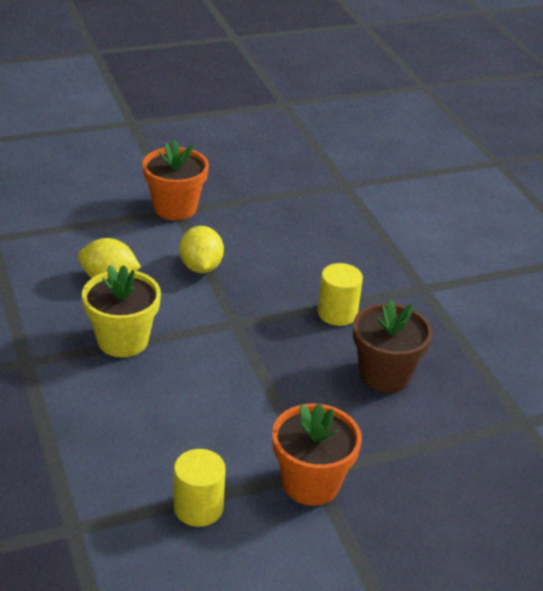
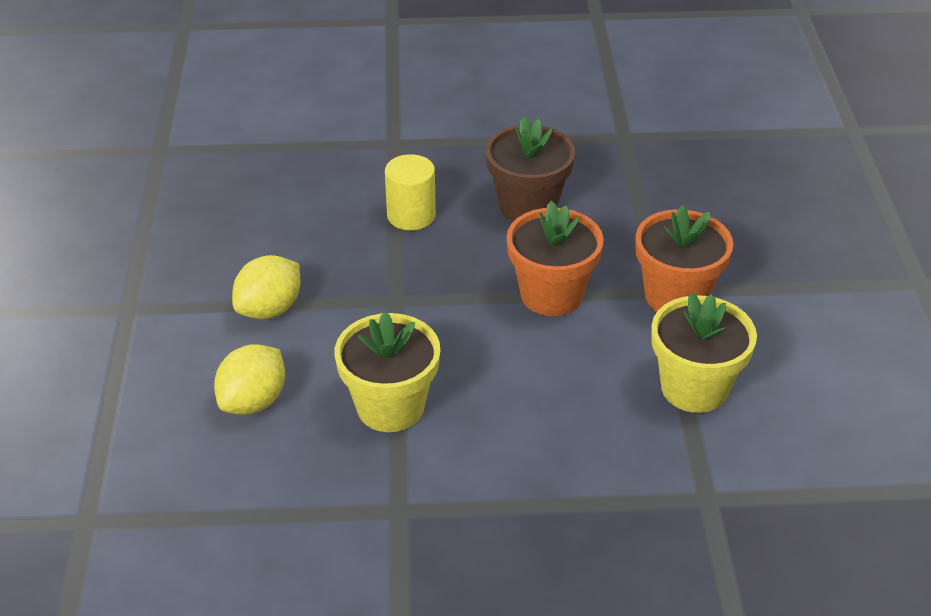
camera: 70 degrees left, 5 degrees up
orange flower pot [142,140,209,220] -> orange flower pot moved to [507,201,604,316]
yellow cylinder [174,449,226,527] -> yellow flower pot [651,292,757,413]
yellow lemon [179,226,224,273] -> yellow lemon turned 60 degrees counterclockwise [232,255,300,319]

